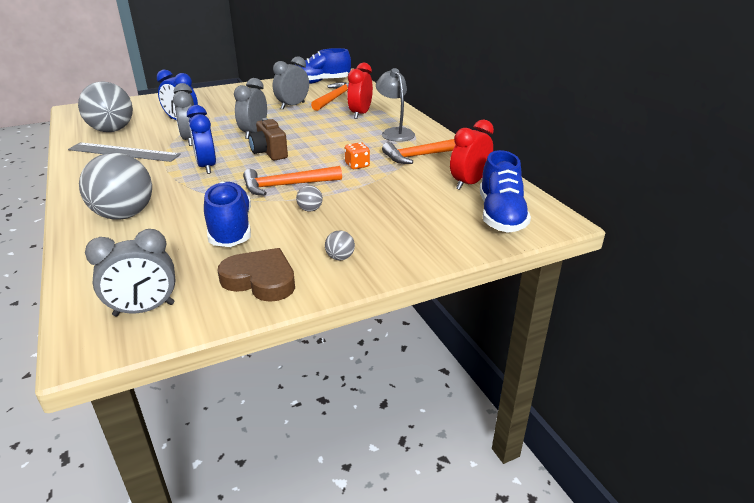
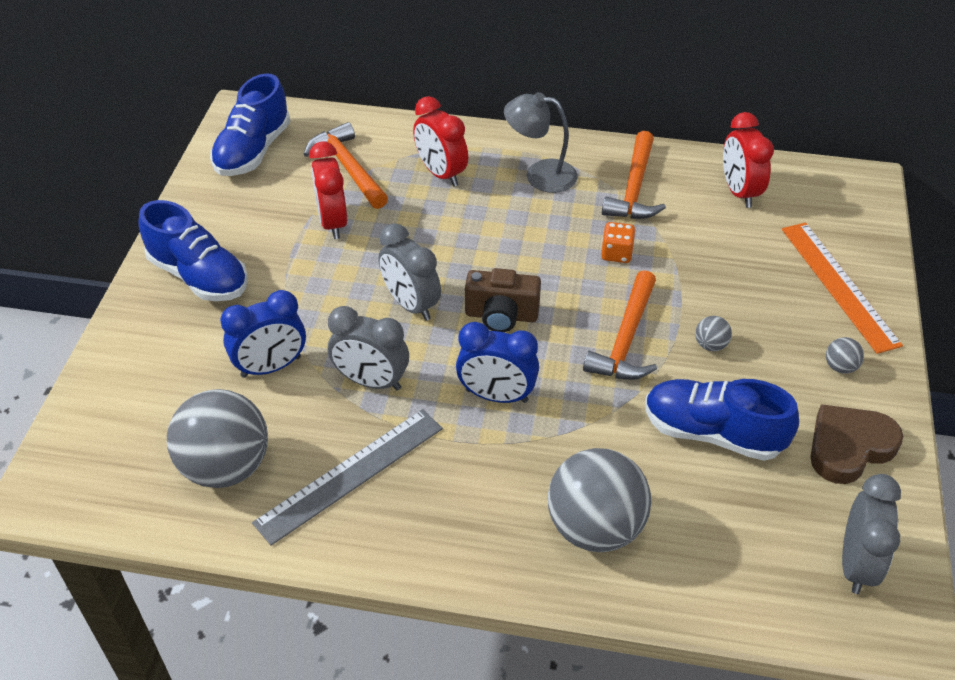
camera: 55 degrees left, 15 degrees up
grey clock [273,56,309,109] -> red clock [309,141,347,239]
blue shoe [480,150,531,233] -> blue shoe moved to [139,200,248,301]
none -> orange ruler [782,222,903,354]

